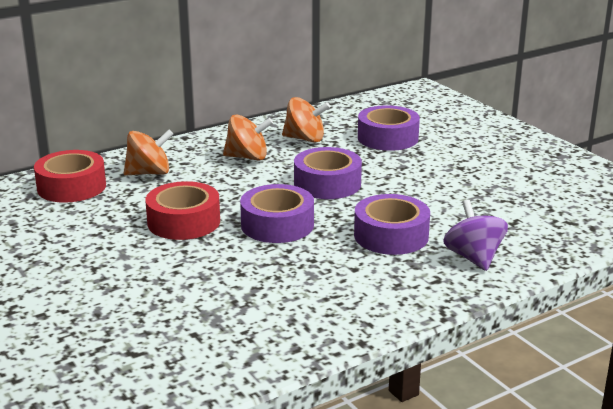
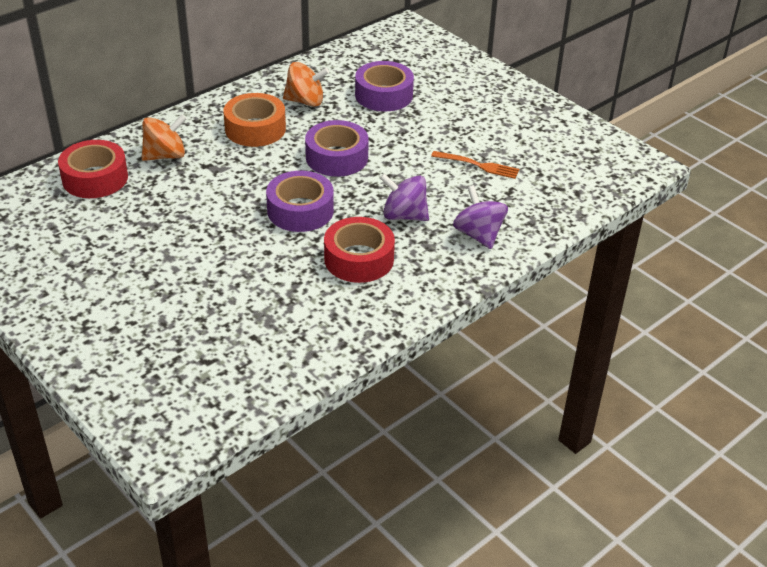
camera: 10 degrees left, 15 degrees up
red tape [145,181,220,240] -> red tape moved to [324,217,395,283]
orange spinning top [223,115,273,161] -> orange tape [223,93,286,147]
purple tape [354,194,430,255] -> purple spinning top [380,173,429,221]
none -> orange fork [431,151,519,179]

